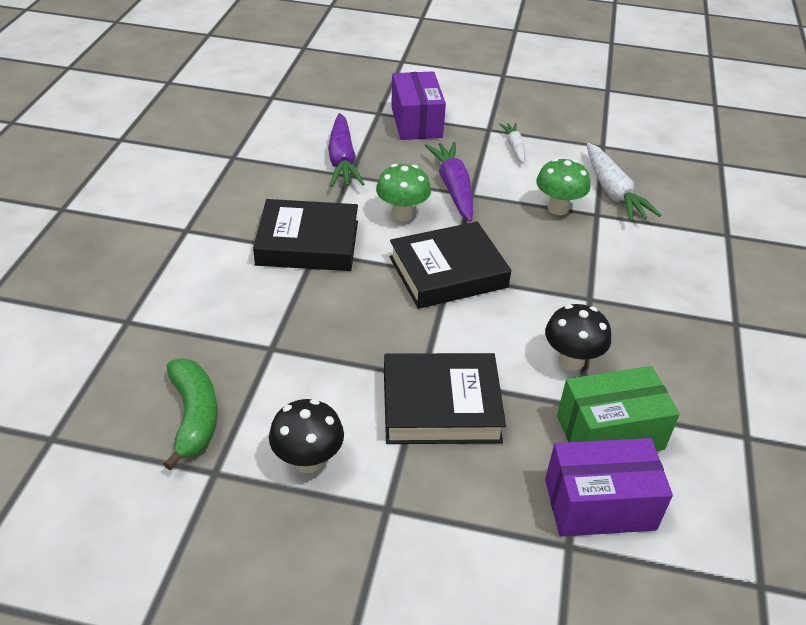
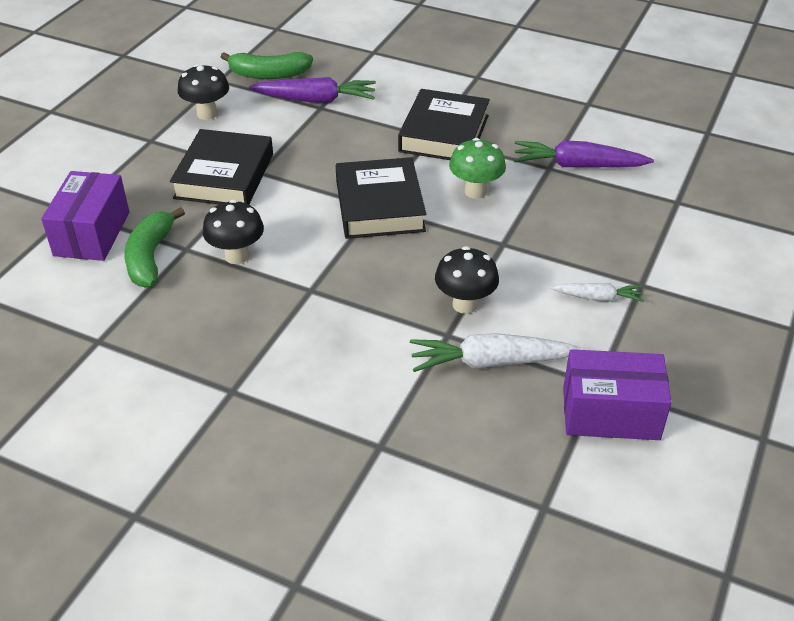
camera: 105 degrees right, 0 degrees up
purple box [391,71,446,140] -> purple box moved to [563,349,672,440]
purple carrot [424,142,473,222] -> purple carrot moved to [249,77,376,103]
green mushroom [536,158,591,215] -> black mushroom [435,246,499,314]
green box [557,366,680,451] -> green banana [124,207,185,288]

